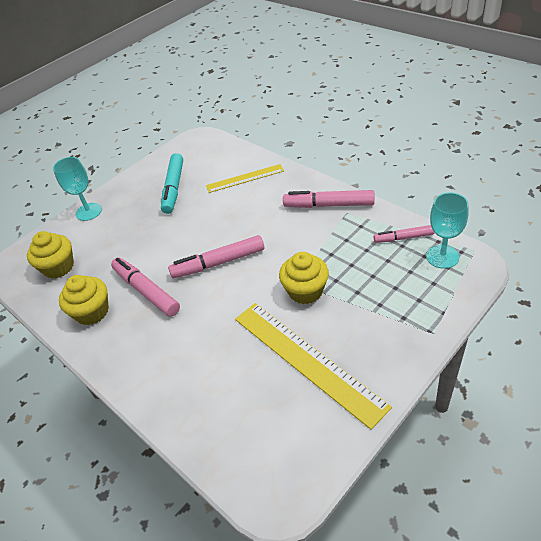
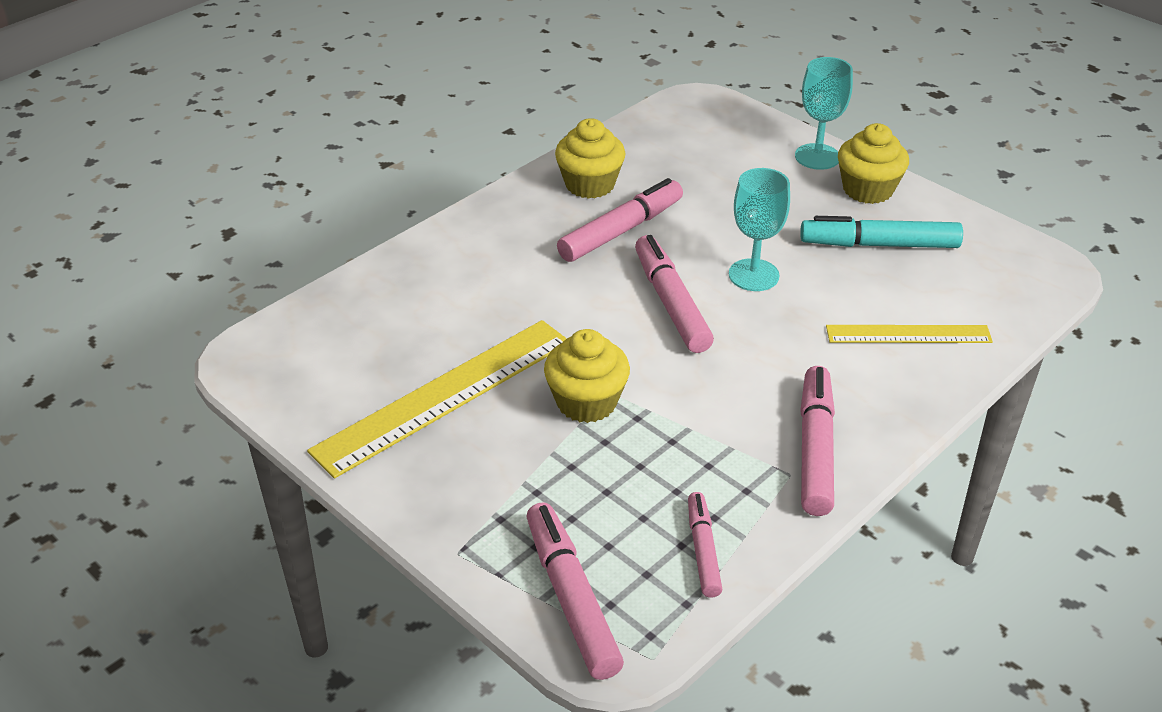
camera: 85 degrees right, 5 degrees down
yellow cupcake [27,231,74,279] -> yellow cupcake moved to [838,123,909,204]
yellow ruler [206,164,284,193] -> yellow ruler turned 75 degrees counterclockwise [826,325,993,343]
turquoise goblet [426,192,469,269] -> turquoise goblet moved to [729,168,790,291]
none -> pink marker [527,502,624,680]

